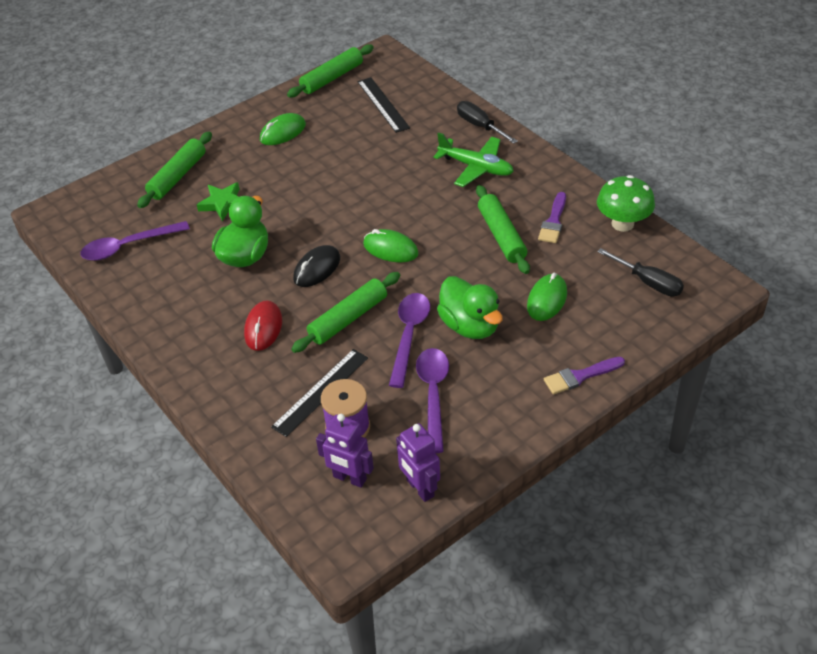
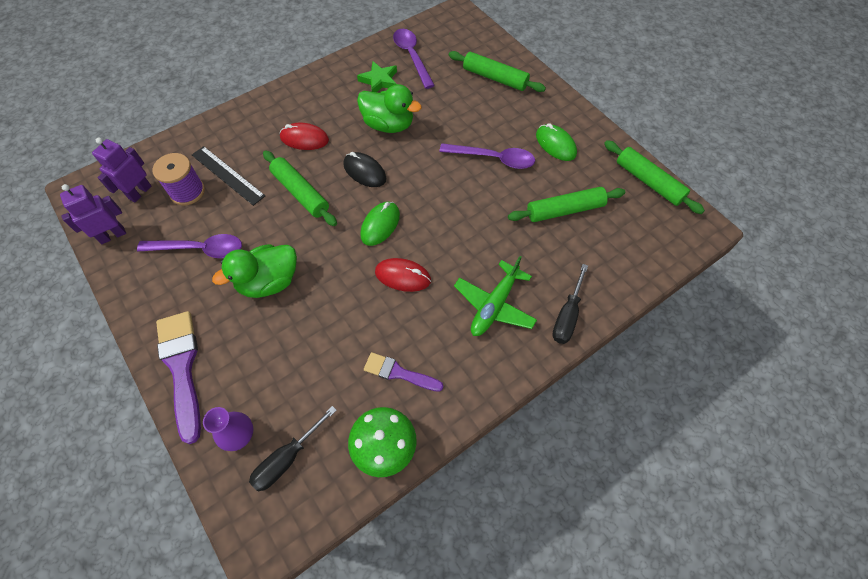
camera: 90 degrees right, 15 degrees up
green star [197,182,239,221] -> green star moved to [357,61,397,92]
black ruler [358,77,410,133] -> none
purple spoon [389,293,430,388] -> purple spoon moved to [439,143,535,169]
black screwdriver [457,101,518,144] -> black screwdriver turned 150 degrees clockwise [552,264,588,344]
green rolling pin [476,185,530,274] -> green rolling pin moved to [508,187,625,222]
green mouse [527,273,567,321] -> none
purple brush [544,357,625,395] -> purple brush [156,311,201,444], size x1.69
none -> purple vase [203,407,253,451]
none -> red mouse [375,258,431,292]

